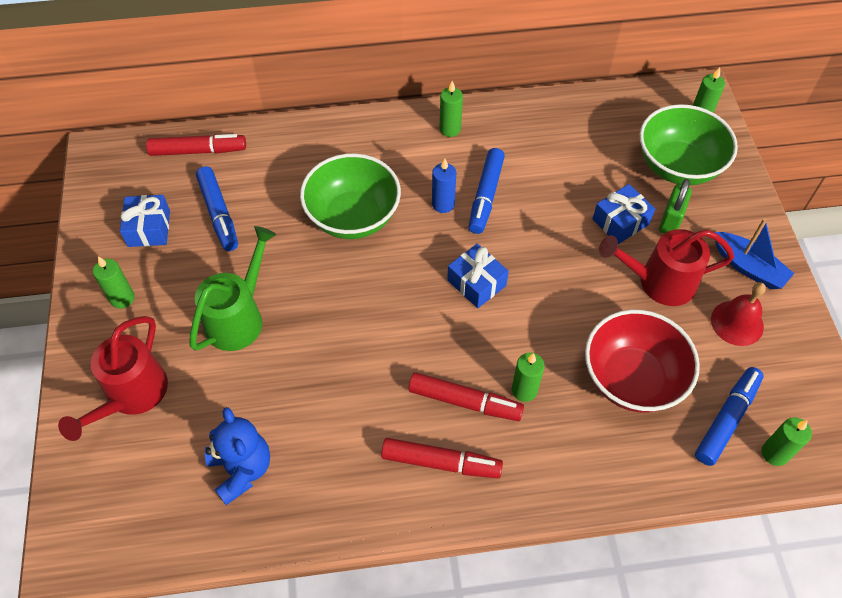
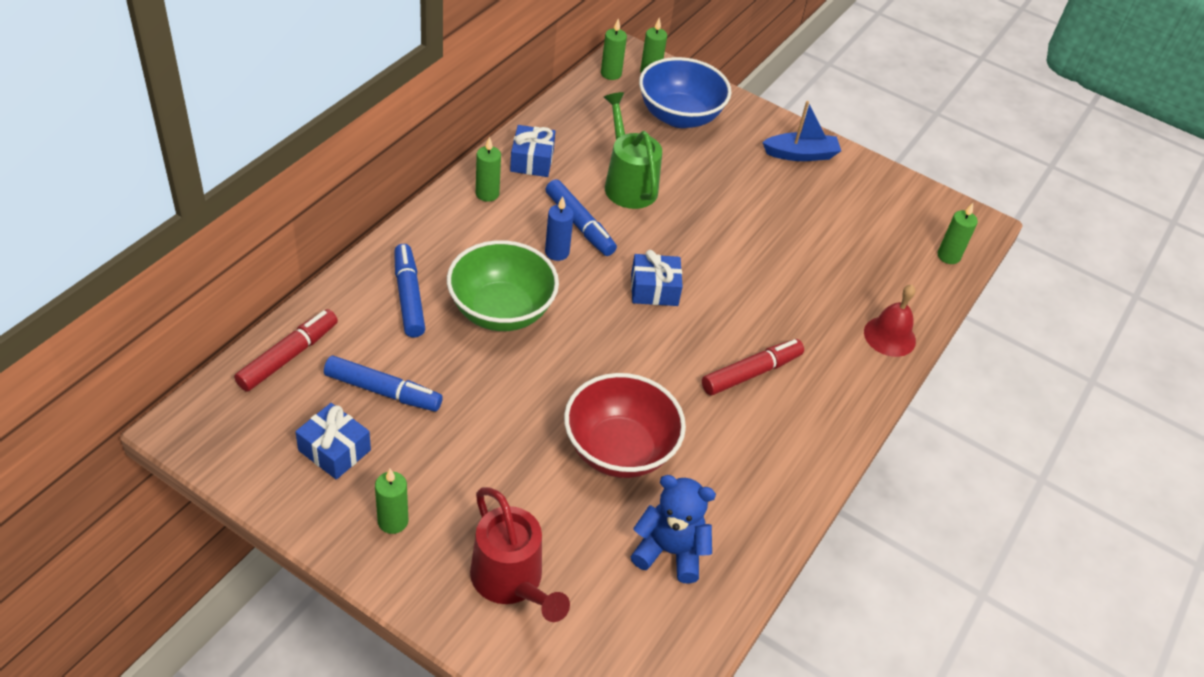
camera: 55 degrees left, 10 degrees down
green watering can [189,226,277,351] -> green watering can moved to [604,92,662,209]
red marker [381,438,503,478] -> none
green candle [512,353,545,402] -> green candle moved to [601,19,627,80]
red bowl [585,310,700,413] -> red bowl moved to [564,373,686,478]
blue gift [593,184,655,244] -> blue gift moved to [510,125,555,177]
red watering can [599,229,734,306] -> none
green bowl [640,104,738,185] -> blue bowl [639,57,731,128]
green padlock [659,179,692,234] -> none
blue marker [695,367,764,466] -> blue marker moved to [394,244,425,337]
red bell [711,282,766,346] -> red bell moved to [864,285,916,357]

